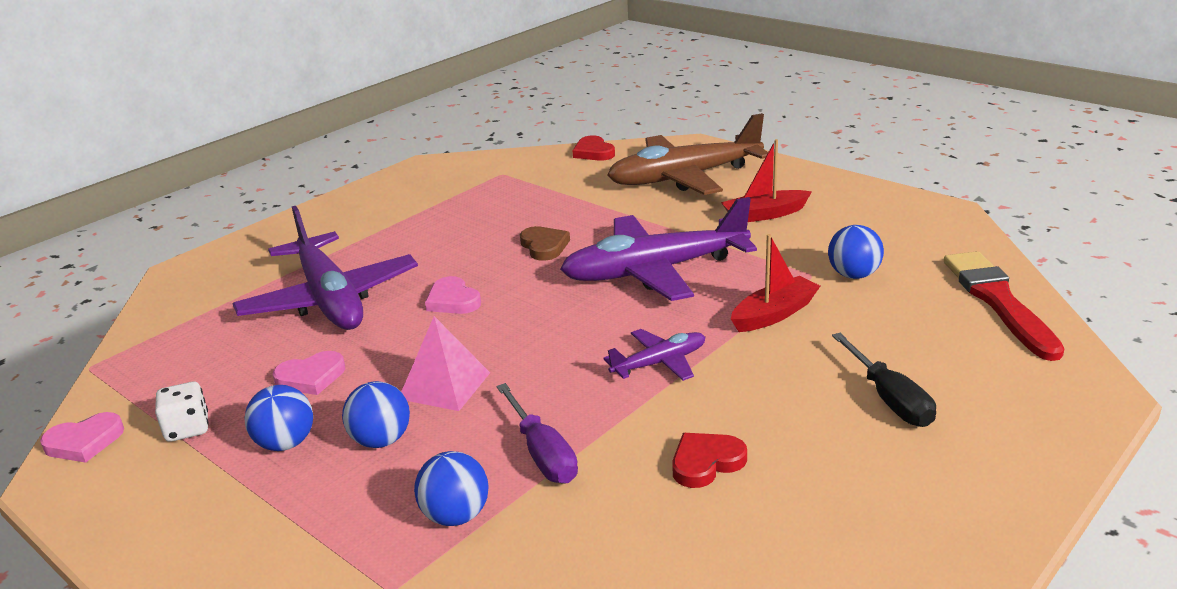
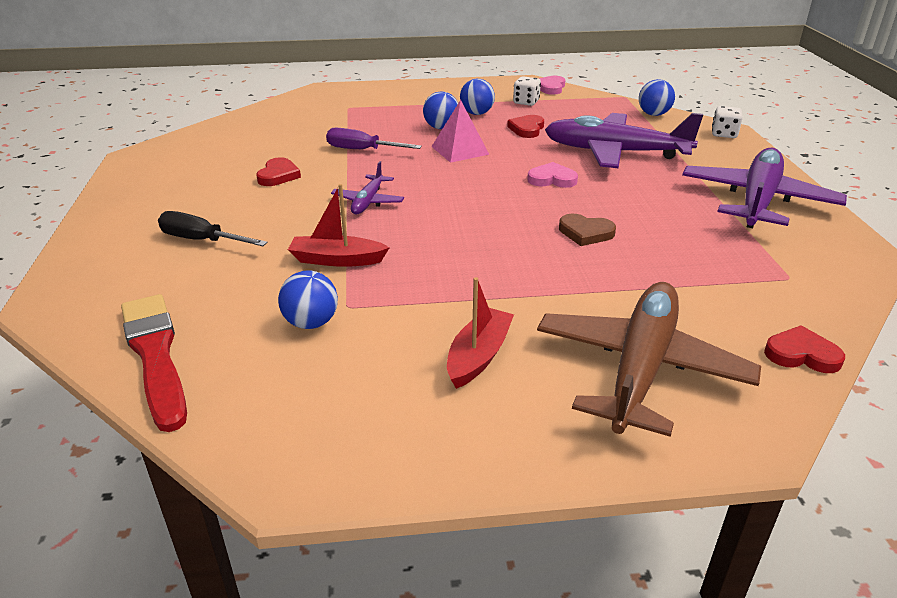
camera: 130 degrees right, 5 degrees up
pink heart [273,351,345,395] -> red heart [507,115,544,138]
blue ball [414,451,489,526] -> blue ball moved to [639,79,675,116]
purple plane [560,197,757,301] -> purple plane moved to [682,148,847,228]
red boat [731,234,820,332] -> red boat turned 90 degrees clockwise [288,184,390,267]
red brush [944,251,1065,361] -> red brush turned 150 degrees counterclockwise [121,294,187,432]
none -> white dice [712,106,743,138]

